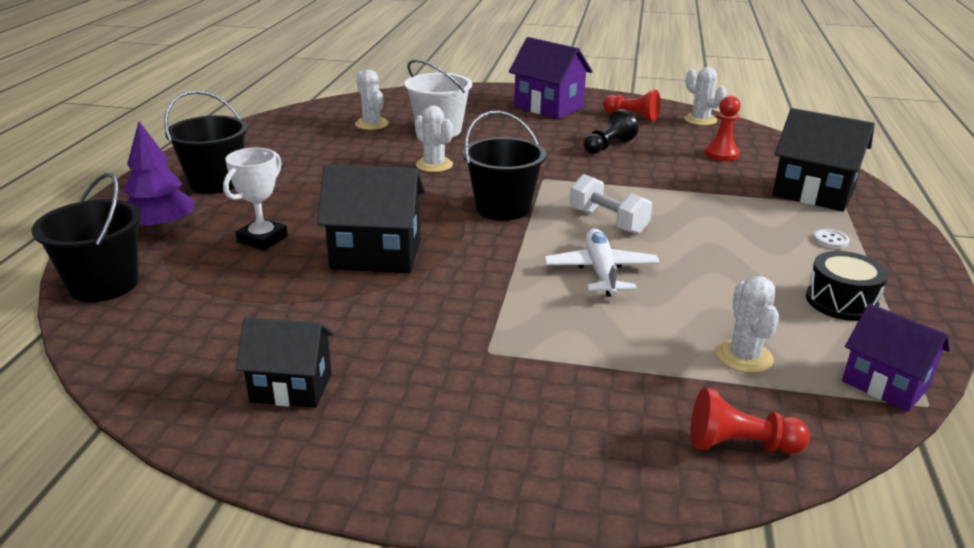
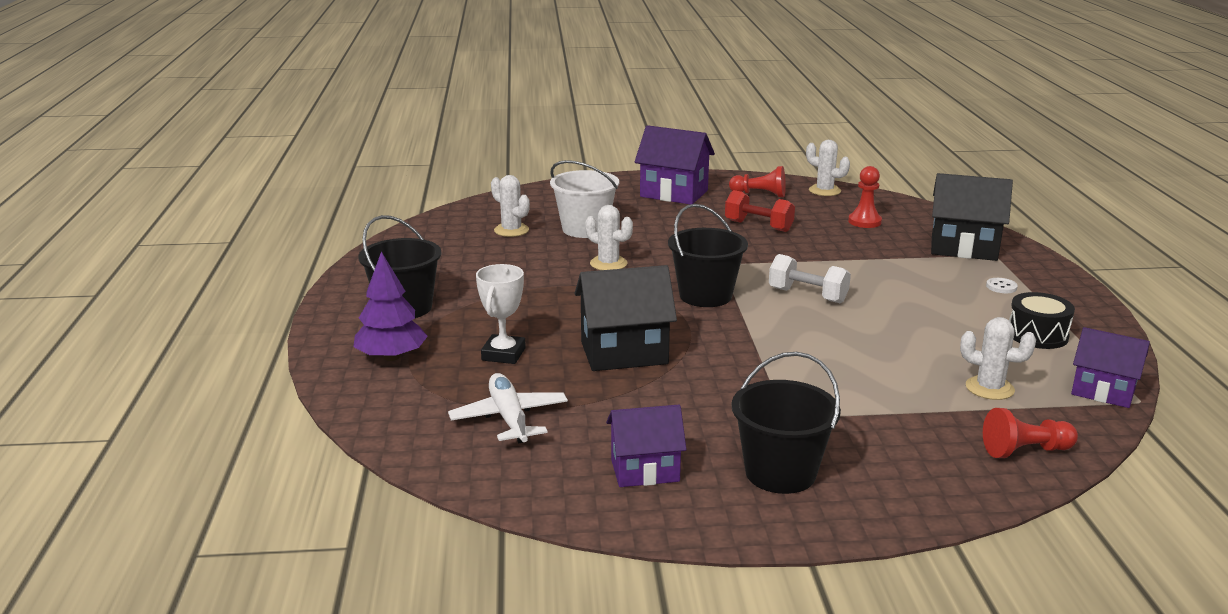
camera: 15 degrees left, 5 degrees down
black bucket [31,173,141,302] -> black bucket moved to [732,352,841,494]
black house [236,317,334,408] -> purple house [606,405,687,487]
white plane [544,228,660,296] -> white plane moved to [448,373,568,443]
black pawn [584,109,638,154] -> red dumbbell [725,190,795,232]
white cactus [716,276,779,373] -> white cactus turned 45 degrees counterclockwise [960,317,1036,400]

